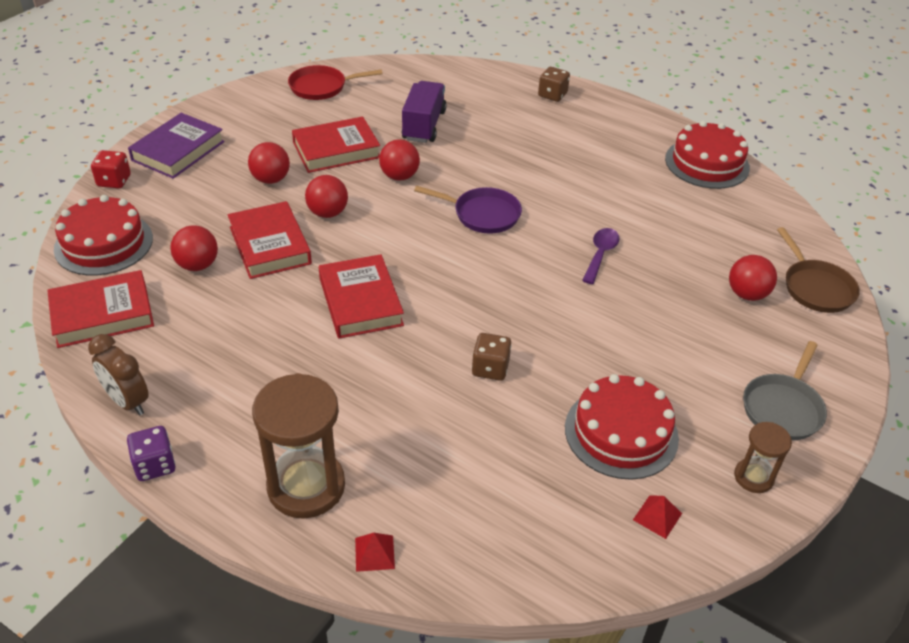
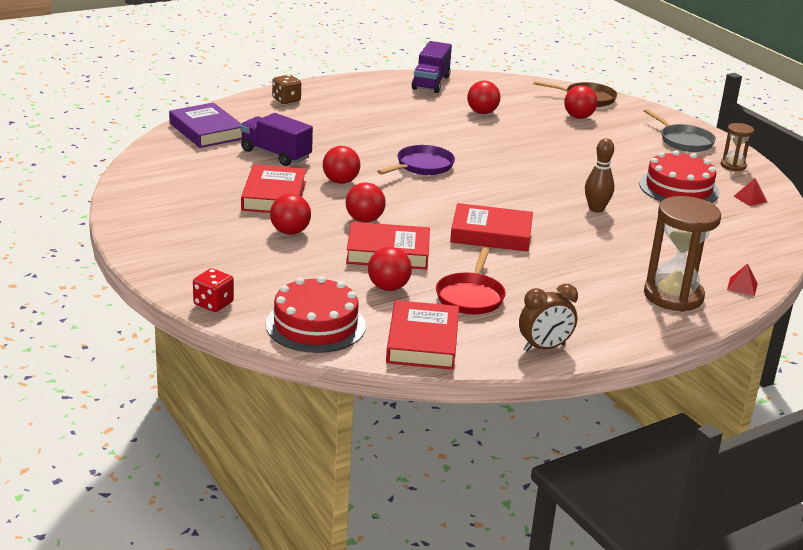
camera: 65 degrees left, 15 degrees down
purple dice [127,426,175,481] -> none
purple book [128,113,225,179] -> purple book moved to [169,102,242,148]
red pan [288,65,382,100] -> red pan moved to [436,248,506,314]
brown dice [472,333,512,381] -> brown bowling pin [585,138,614,213]
purple spoon [582,228,620,284] -> none
red cake [665,121,750,189] -> purple truck [412,41,452,93]
none -> red ball [467,81,501,114]

